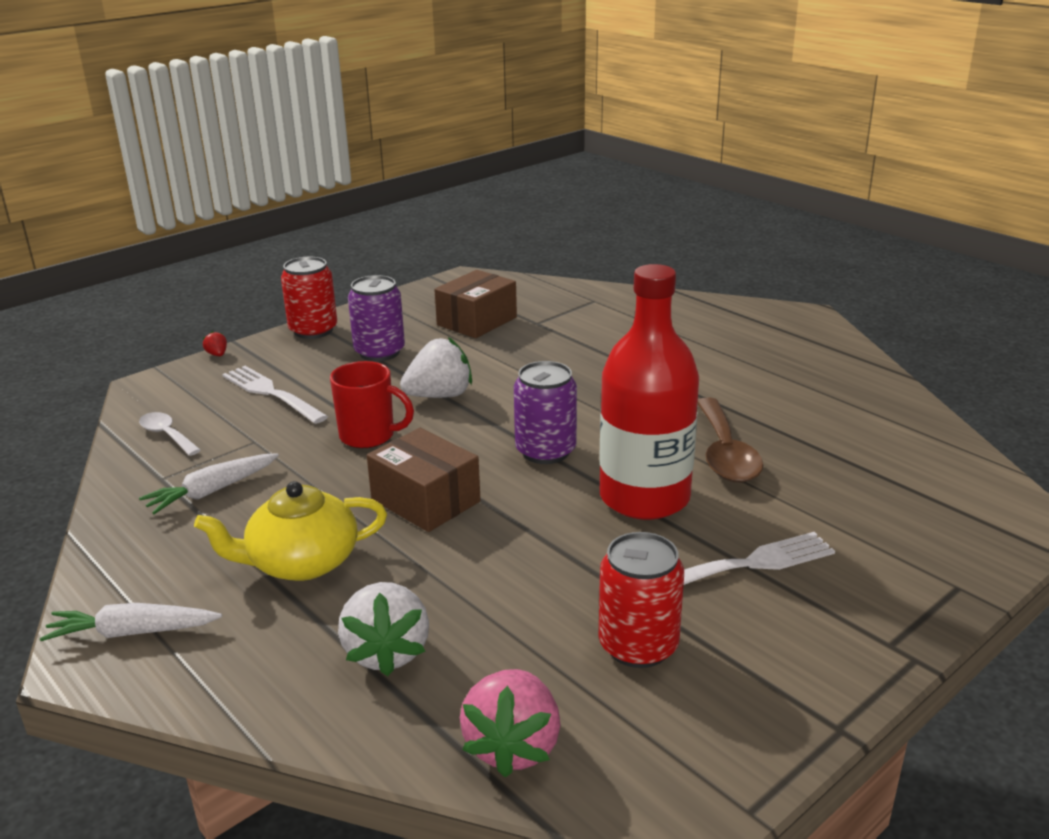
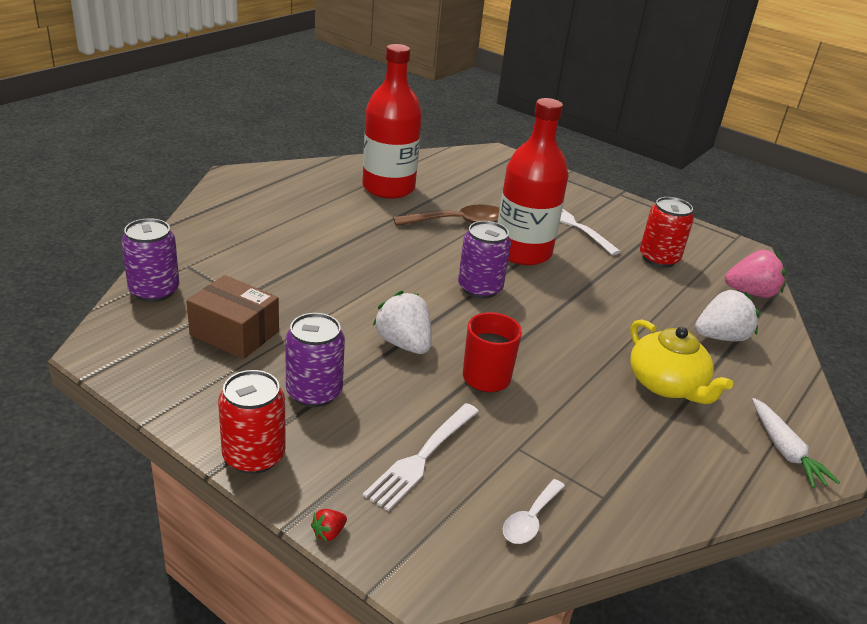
camera: 105 degrees left, 5 degrees up
white carrot [139,453,279,514] -> none
brown box [367,428,481,532] -> none
none -> purple can [121,218,179,302]
none -> red bottle [362,44,422,199]

